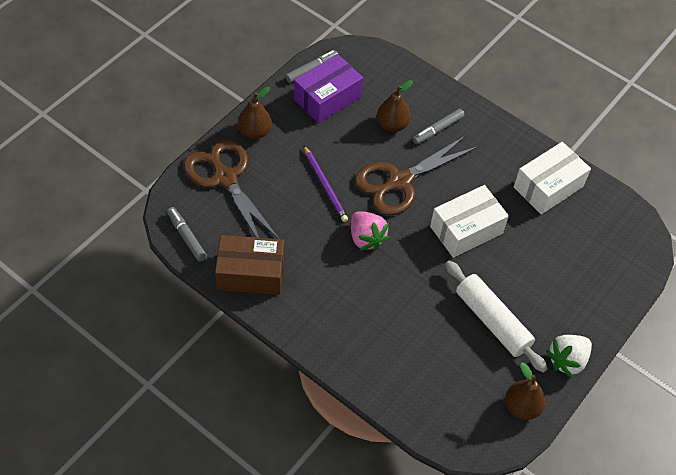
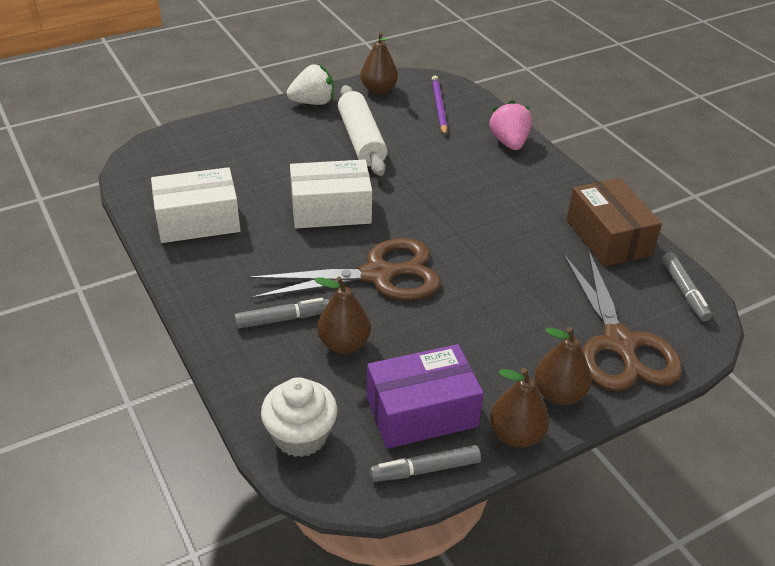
camera: 155 degrees left, 15 degrees down
brown box [215,235,284,295] -> brown box turned 45 degrees clockwise [567,178,662,267]
purple pencil [303,145,348,222] -> purple pencil moved to [432,76,447,136]
pink strawberry [351,211,389,251] -> pink strawberry moved to [489,100,532,150]
none -> white cupcake [261,377,337,457]
none -> brown pear [490,368,549,448]

